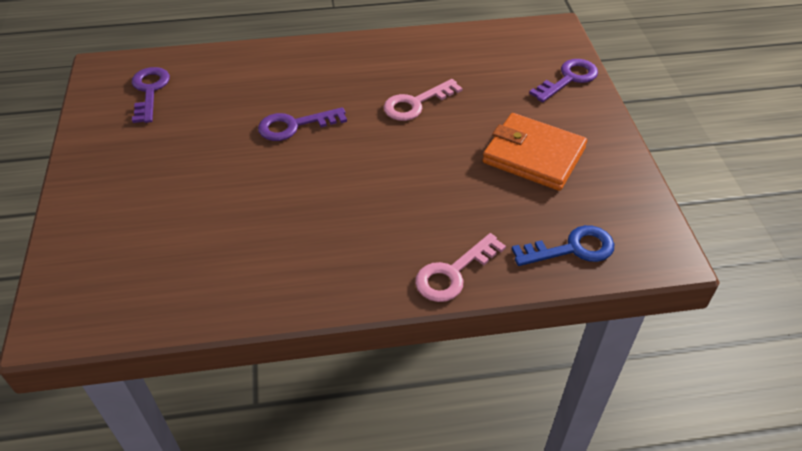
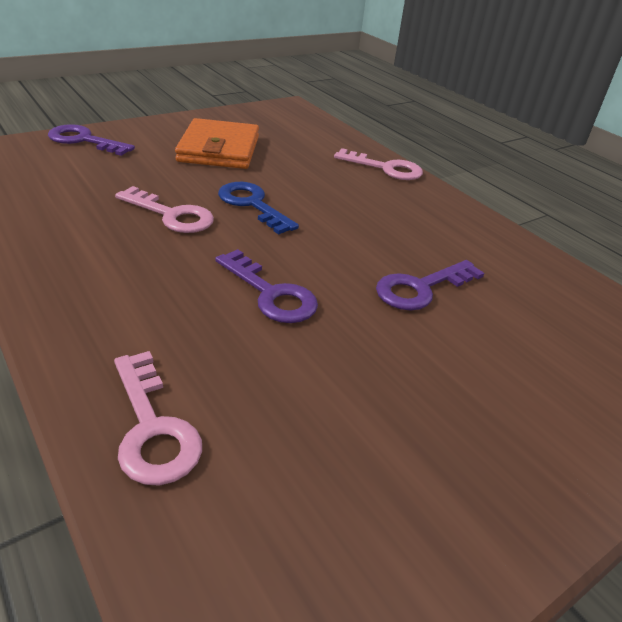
camera: 120 degrees left, 10 degrees down
purple key [132,67,170,123] -> purple key moved to [376,260,484,310]
blue key [512,225,614,266] -> blue key moved to [218,182,299,235]
none -> pink key [114,351,202,486]

